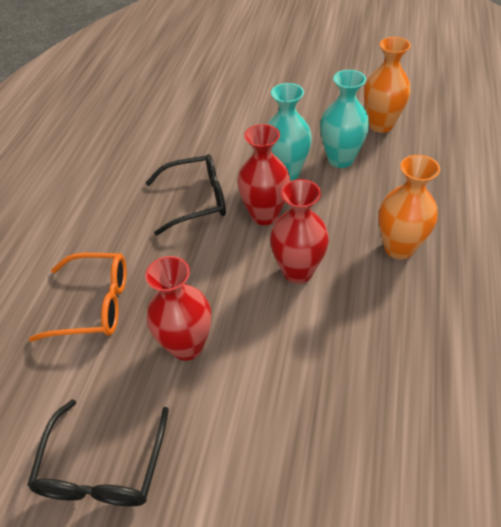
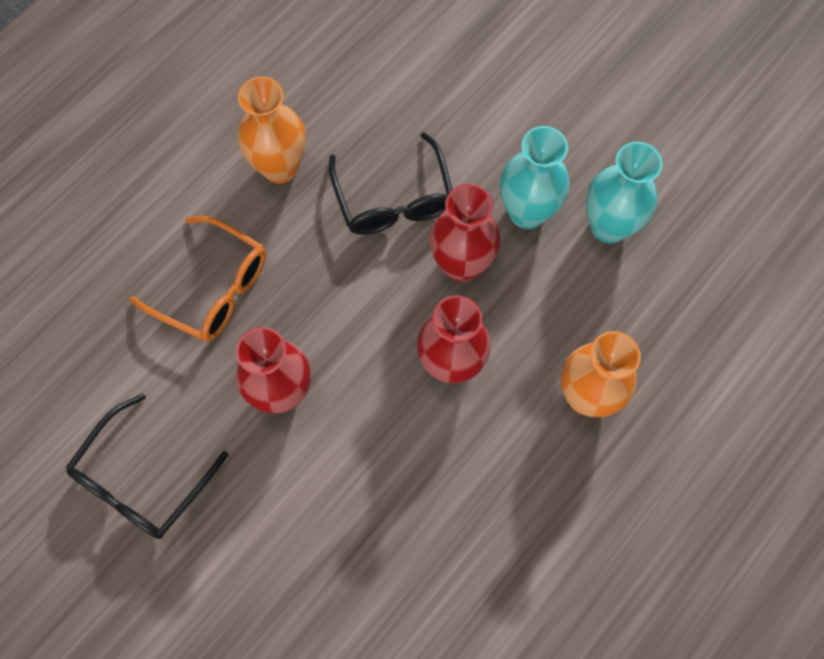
camera: 25 degrees right, 20 degrees up
black glasses [146,154,226,236] -> black glasses turned 60 degrees clockwise [329,132,452,235]
orange vase [364,37,411,133] -> orange vase moved to [238,77,306,184]

